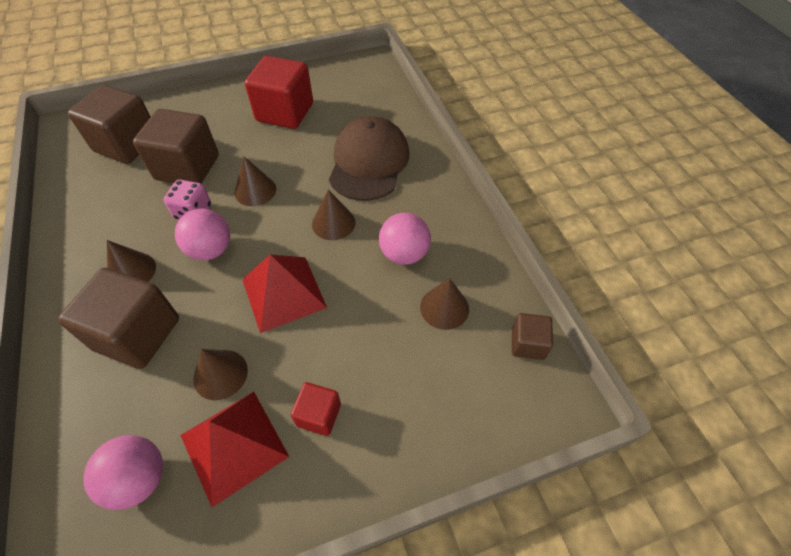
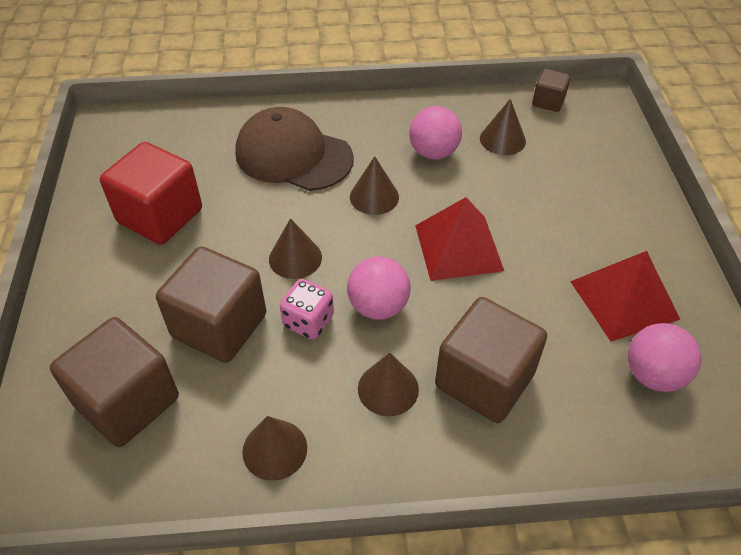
camera: 75 degrees left, 5 degrees down
brown cone [193,349,248,400] -> brown cone moved to [242,416,307,481]
red cube [291,382,341,436] -> none

